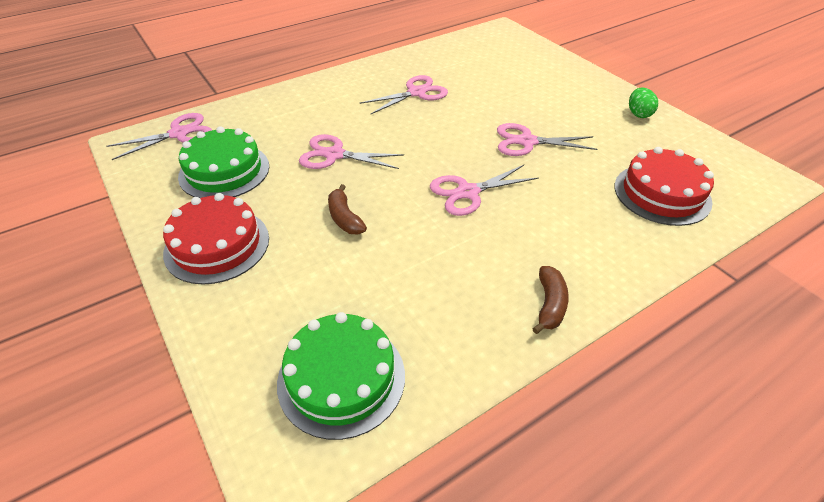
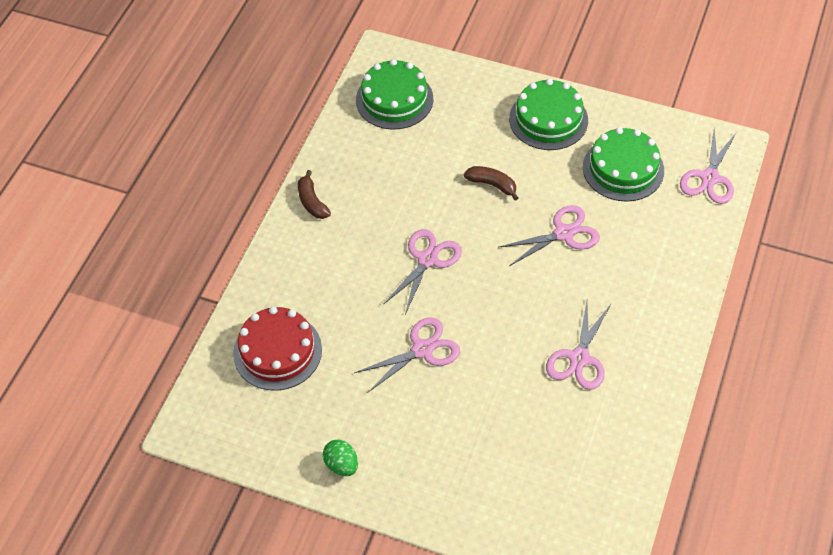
camera: 145 degrees right, 10 degrees up
red cake [163,193,269,285] -> green cake [509,79,588,150]

